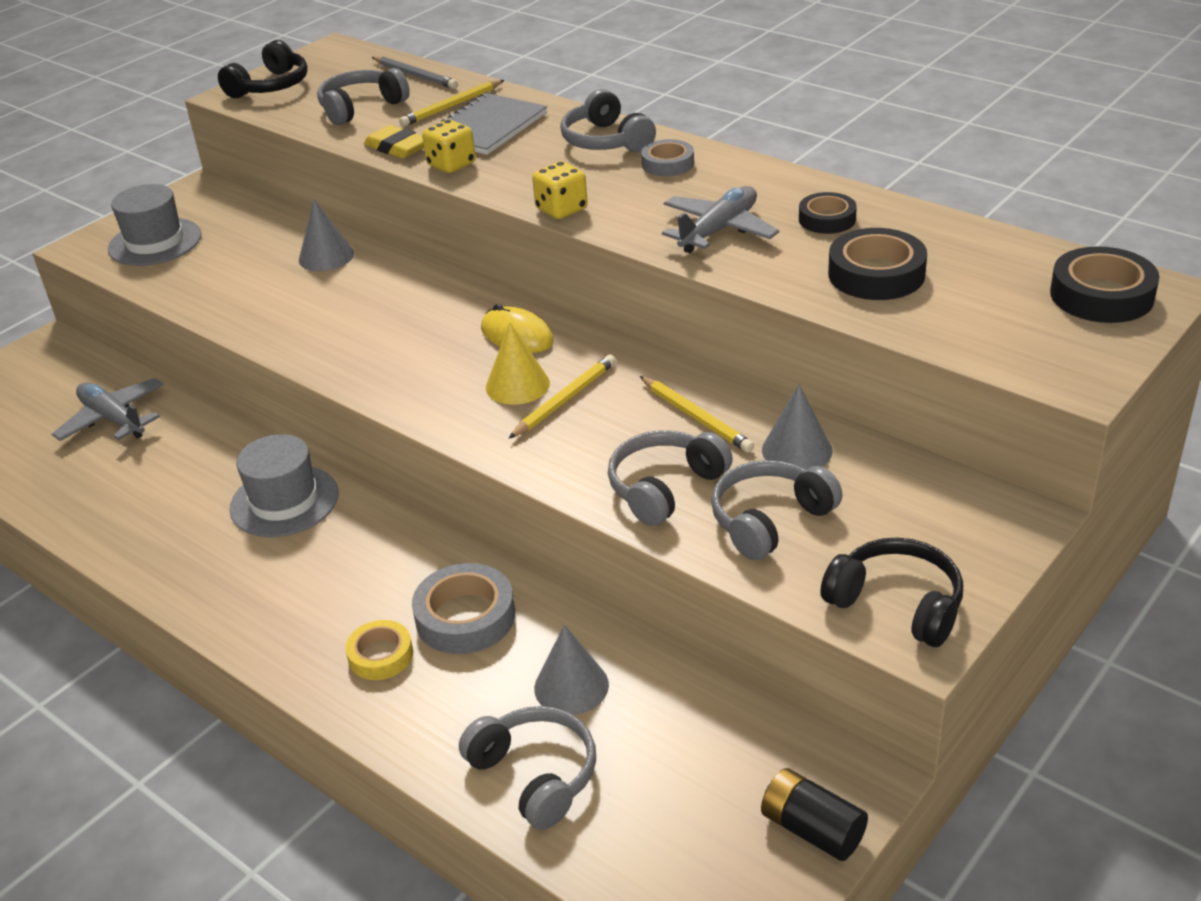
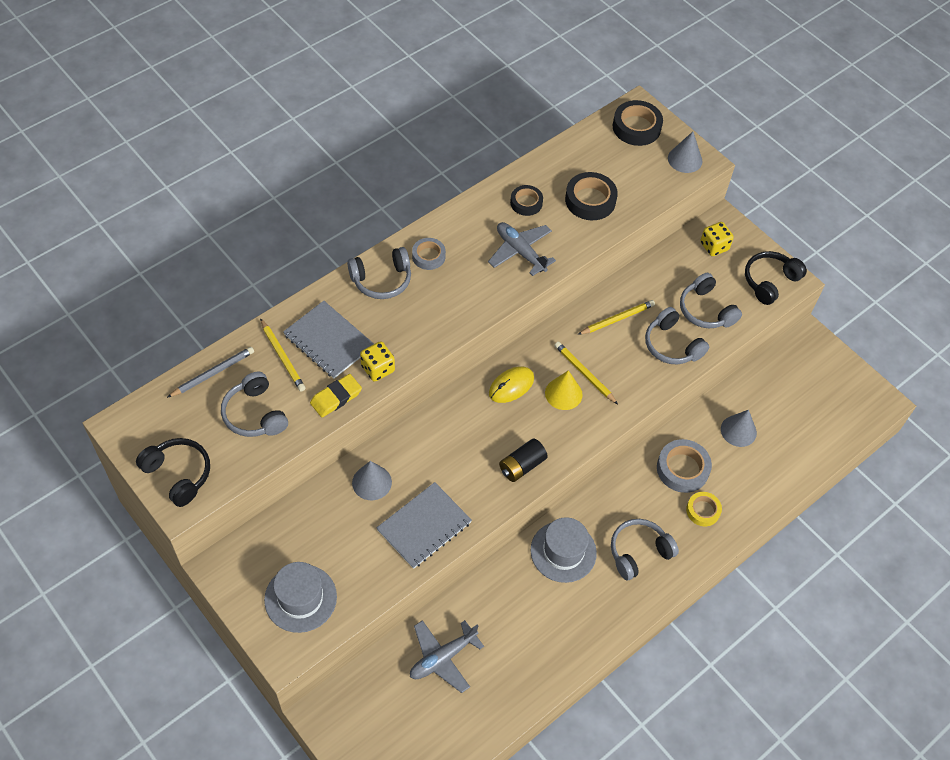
camera: 85 degrees left, 20 degrees up
grey headphones [459,706,596,830] -> grey headphones moved to [611,519,679,580]
yellow dice [532,161,588,219] -> yellow dice moved to [700,222,734,256]
black battery [761,768,868,861] -> black battery moved to [499,438,548,482]
grey cone [762,384,832,470] -> grey cone moved to [668,131,702,173]
none -> grey notebook [376,482,472,569]

